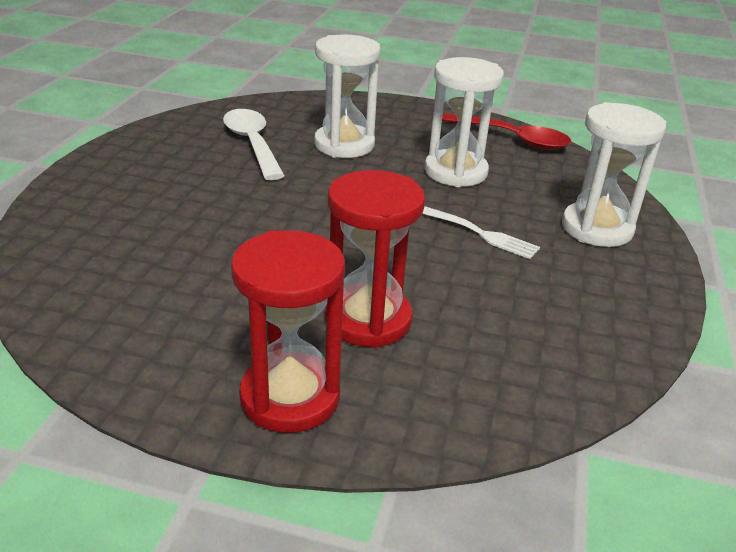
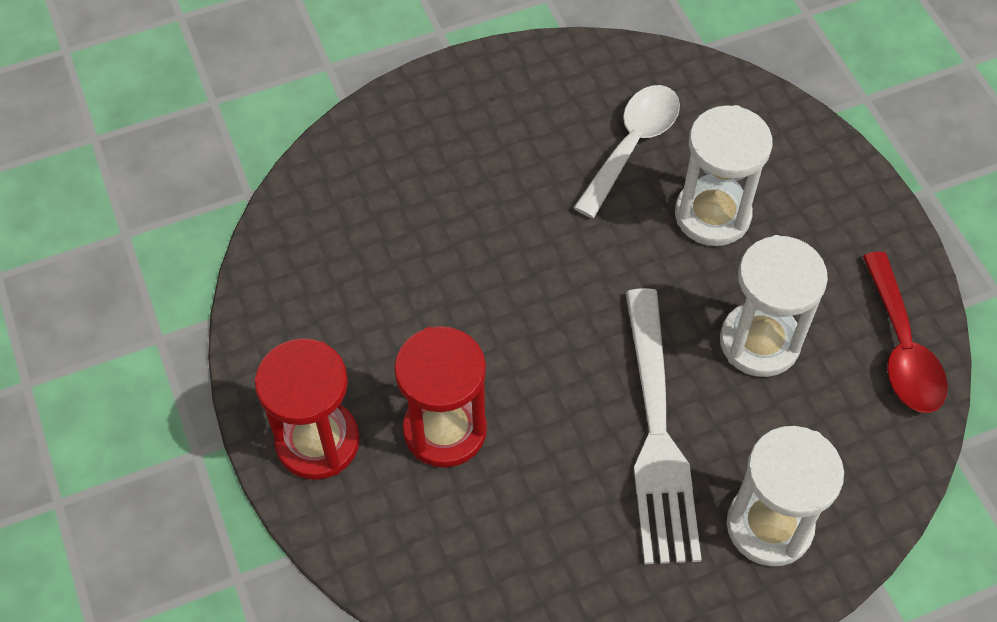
camera: 55 degrees right, 25 degrees up
white fork [422,206,540,259] -> white fork [626,288,702,564], size x2.02

